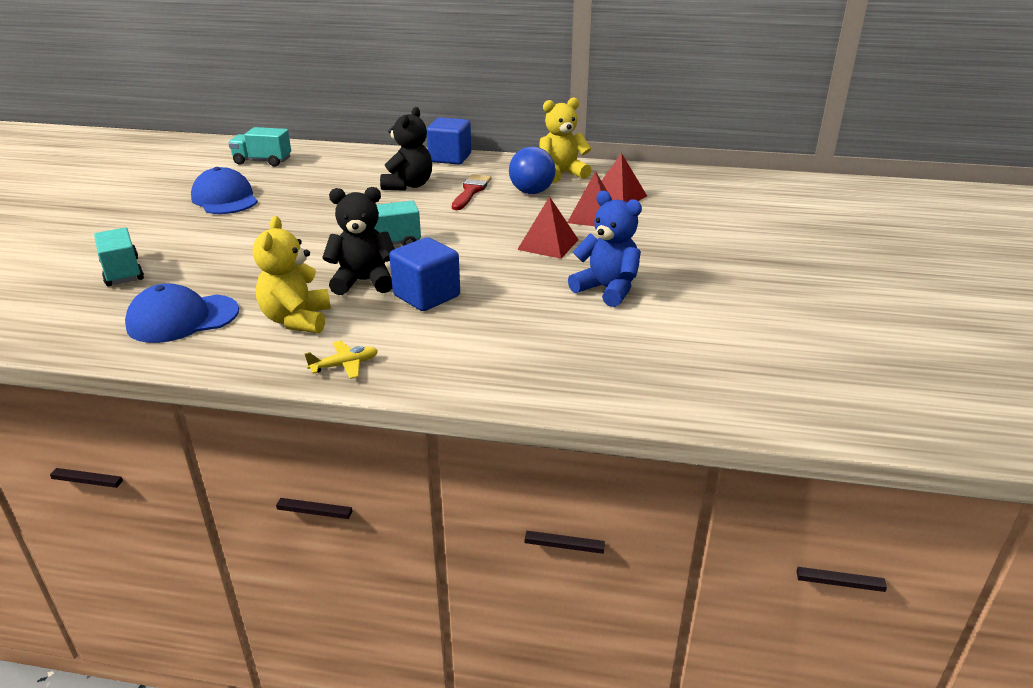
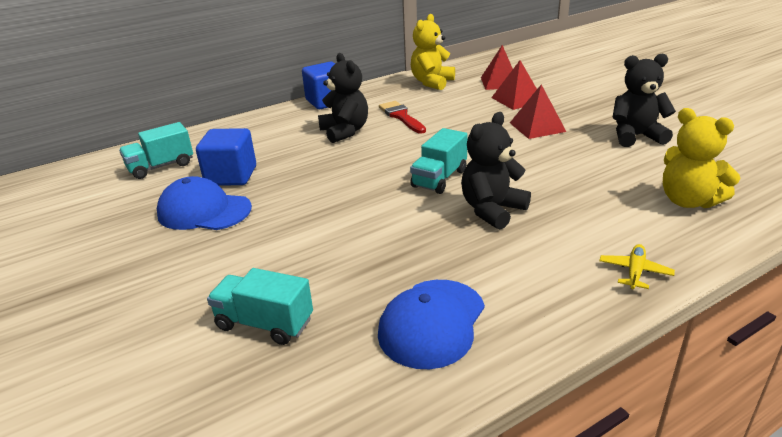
camera: 40 degrees left, 0 degrees up
yellow teddy bear [253,216,331,333] -> yellow teddy bear moved to [663,108,740,208]
blue cube [389,237,460,311] -> blue cube moved to [196,128,256,185]
blue ball [509,146,555,194] -> none
blue teddy bear [568,191,642,307] -> black teddy bear [613,53,676,147]

